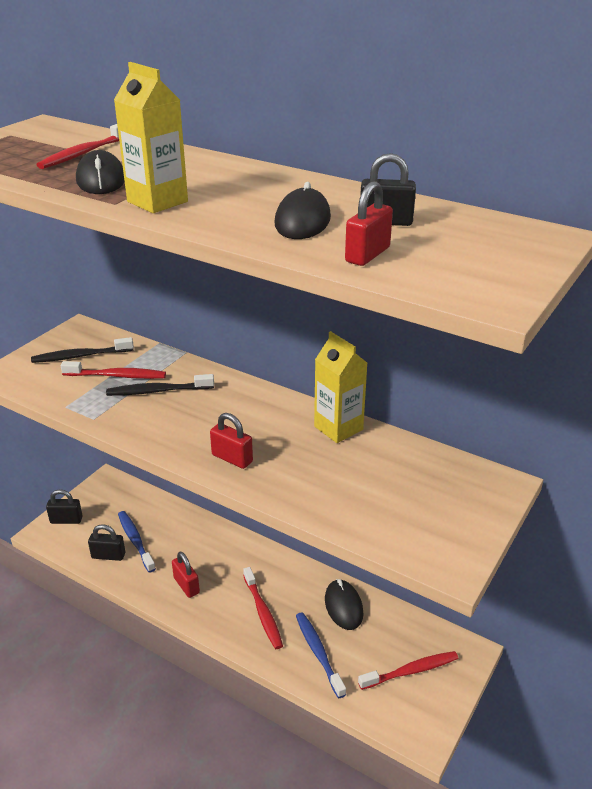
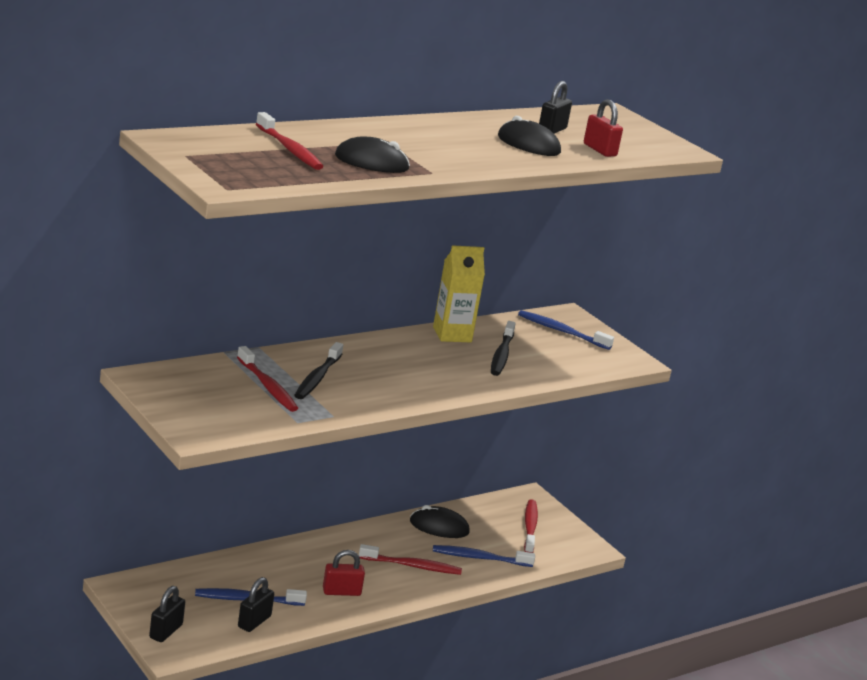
camera: 70 degrees left, 10 degrees down
black toothbrush [31,337,134,363] -> black toothbrush moved to [491,321,516,376]
red toothbrush [61,361,166,379] -> red toothbrush turned 120 degrees clockwise [237,346,298,412]
yellow carton [114,62,188,213] -> none
red padlock [210,413,253,469] -> none
none -> blue toothbrush [518,310,614,350]

